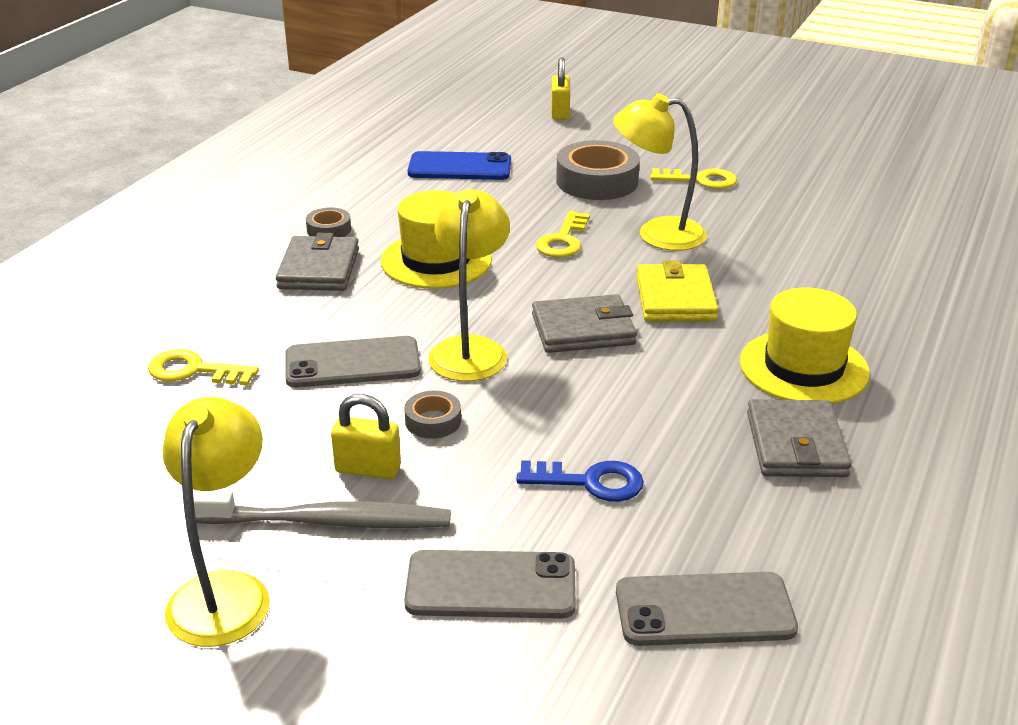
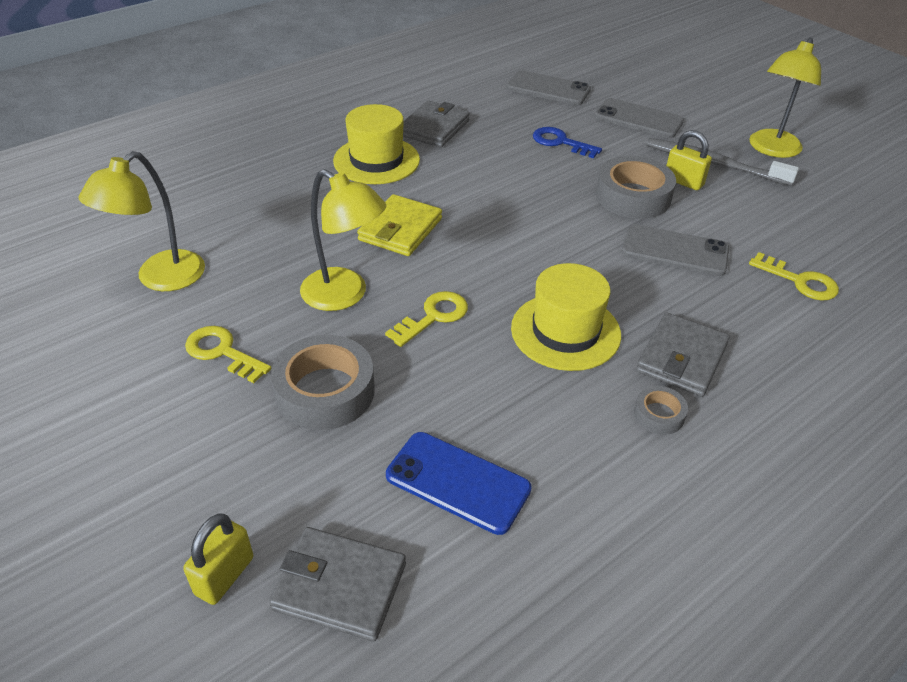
camera: 155 degrees left, 10 degrees up
grey tape [404,390,461,439] -> grey tape [596,156,676,219], size x2.01
yellow lamp [428,189,510,381] -> yellow lamp moved to [78,151,205,291]
grey wallet [532,294,637,353] -> grey wallet moved to [269,527,406,641]

